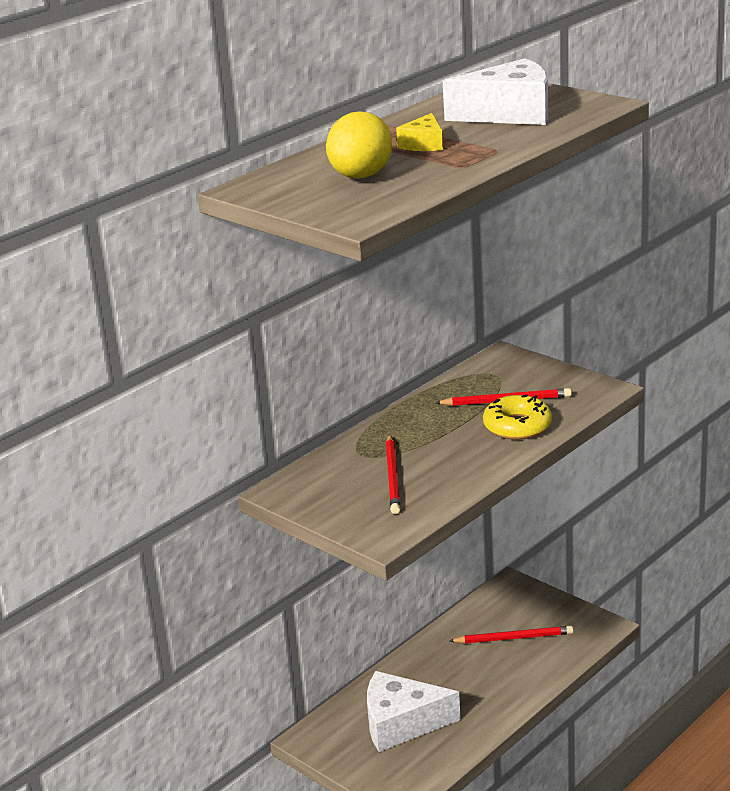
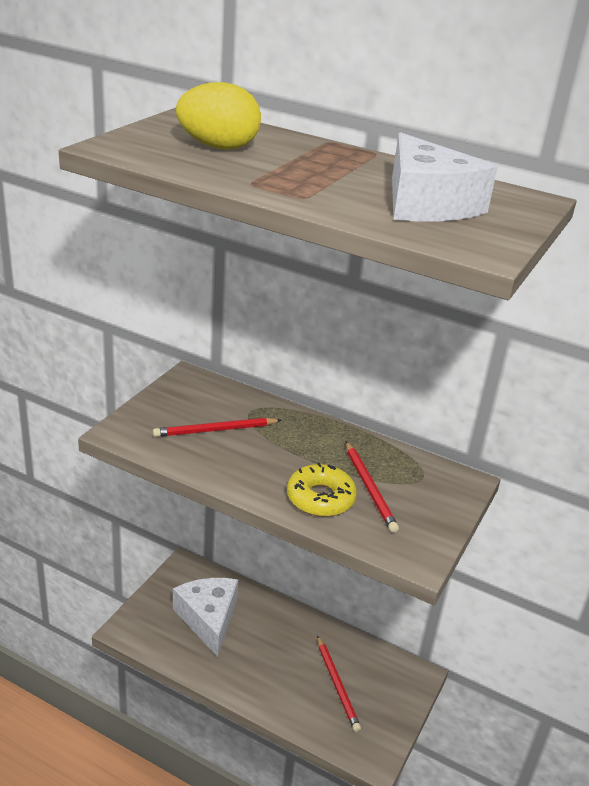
camera: 70 degrees right, 5 degrees up
yellow cheese [396,113,443,151] -> none

